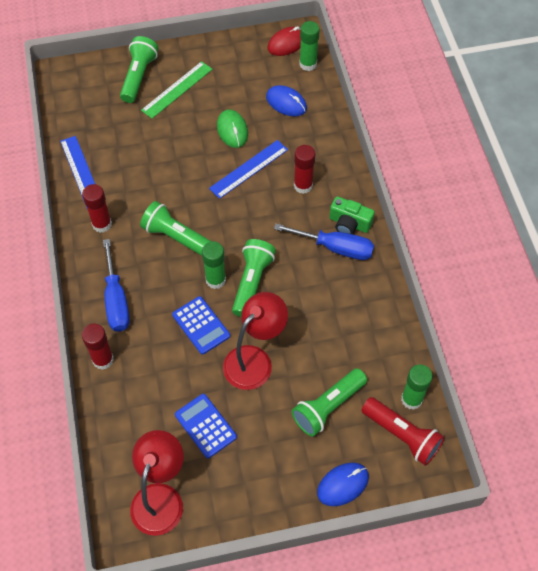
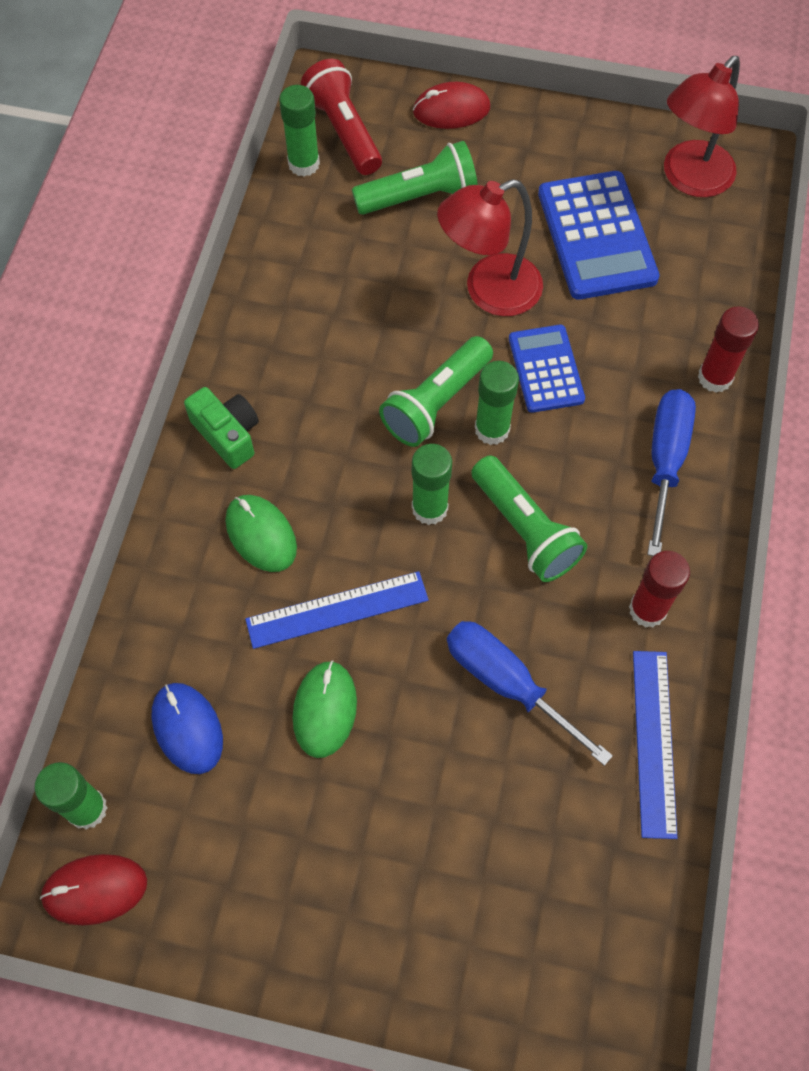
camera: 155 degrees left, 5 degrees up
green flashlight [120,36,158,103] -> none
green ruler [141,61,213,119] -> none
blue calculator [175,394,237,458] -> blue calculator [538,171,660,300], size x1.60
blue screwdriver [274,223,374,260] -> blue screwdriver moved to [447,621,613,766]
red glue stick [294,145,316,194] -> green mouse [226,495,297,572]
blue mouse [317,462,369,506] -> red mouse [413,82,490,129]
none -> green glue stick [412,444,452,525]

